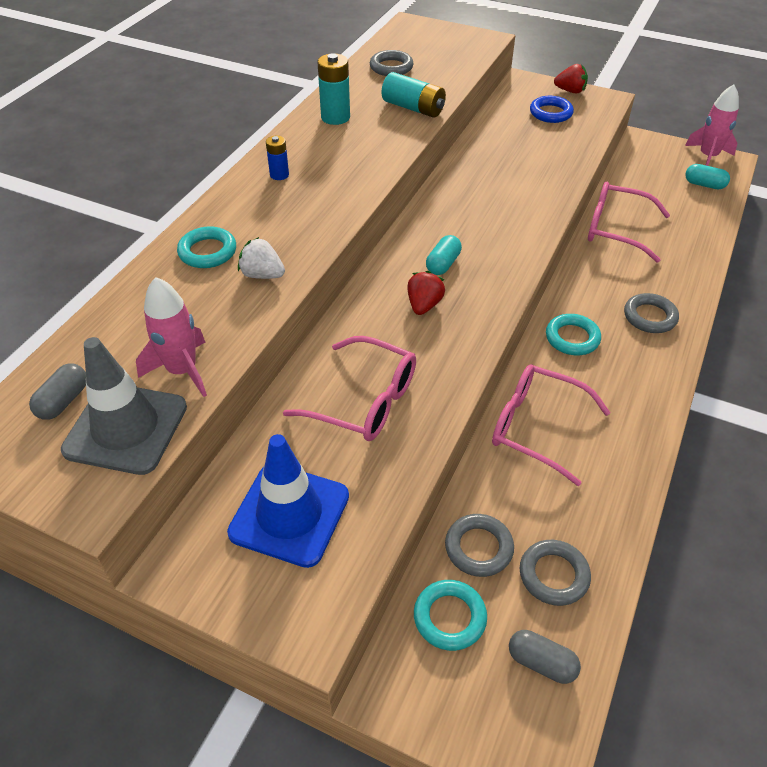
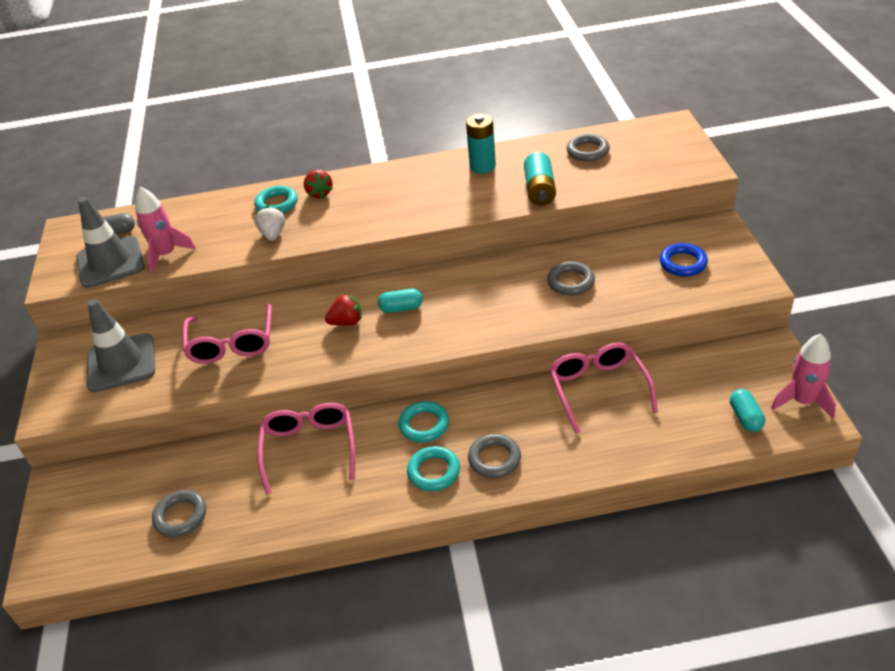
camera: 60 degrees right, 5 degrees down
blue traffic cone [227,434,349,568] -> grey traffic cone [87,299,155,392]
blue battery [266,136,289,180] -> none
turquoise ring [414,580,487,651] -> turquoise ring moved to [407,446,460,491]
grey ring [445,514,514,577] -> grey ring moved to [547,261,595,295]
grey capsule [509,630,581,684] -> none
red strawberry [554,64,588,93] -> red strawberry moved to [304,170,333,199]

